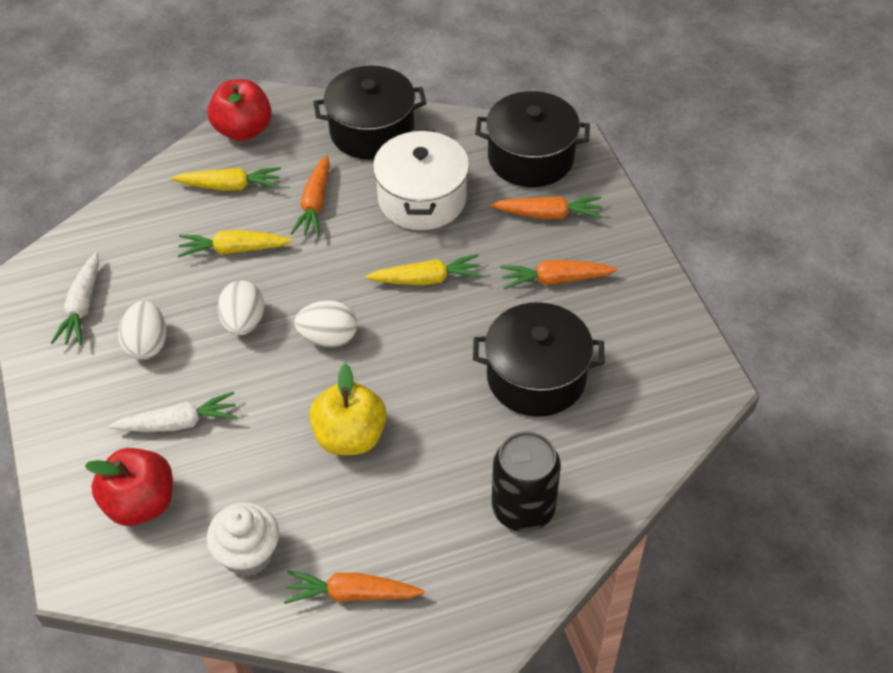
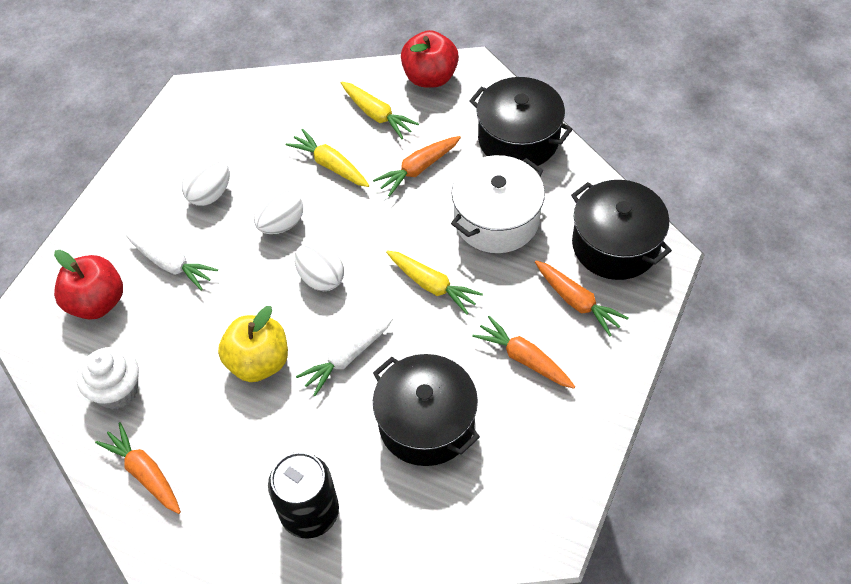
camera: 45 degrees right, 5 degrees up
white carrot [51,252,99,345] -> white carrot moved to [296,317,393,396]

